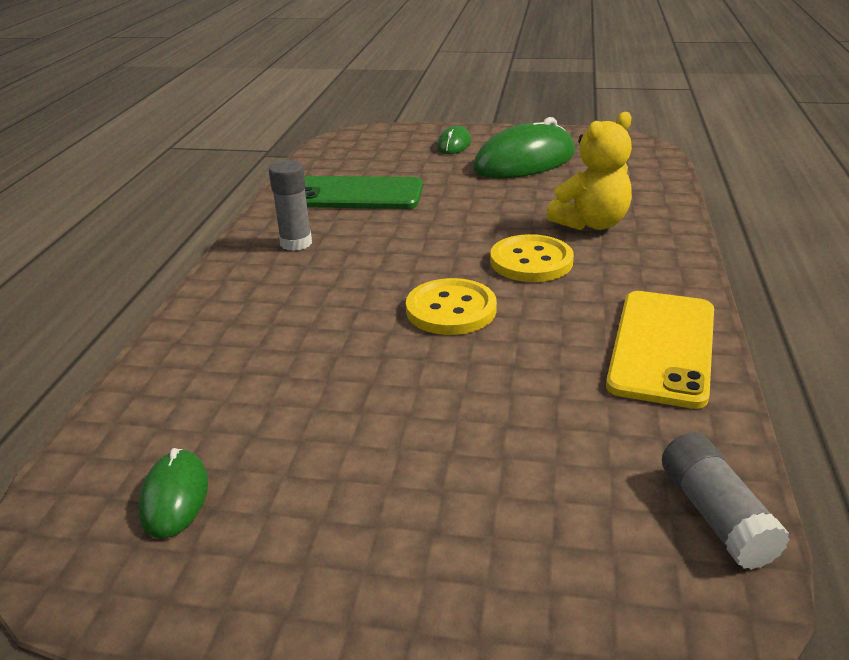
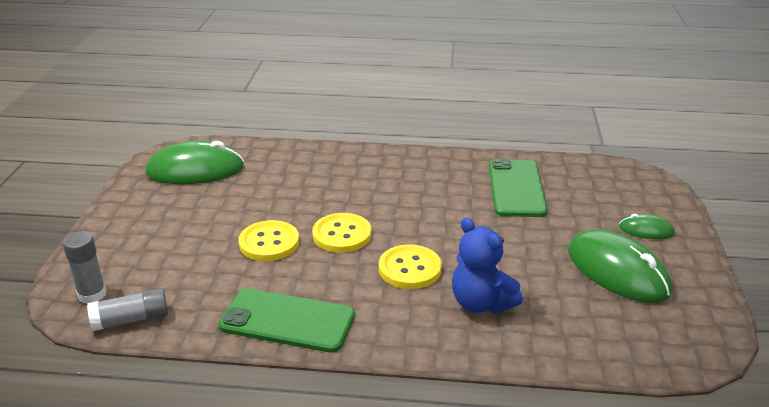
camera: 85 degrees right, 0 degrees up
green mouse [139,448,208,538] -> green mouse [145,141,244,184], size x2.01
grey glue stick [269,160,312,251] -> grey glue stick moved to [63,231,106,303]
yellow teddy bear [546,112,632,230] -> blue teddy bear [452,218,523,313]
yellow phone [606,291,714,409] -> green phone [219,288,355,353]
none -> yellow button [238,220,299,261]

